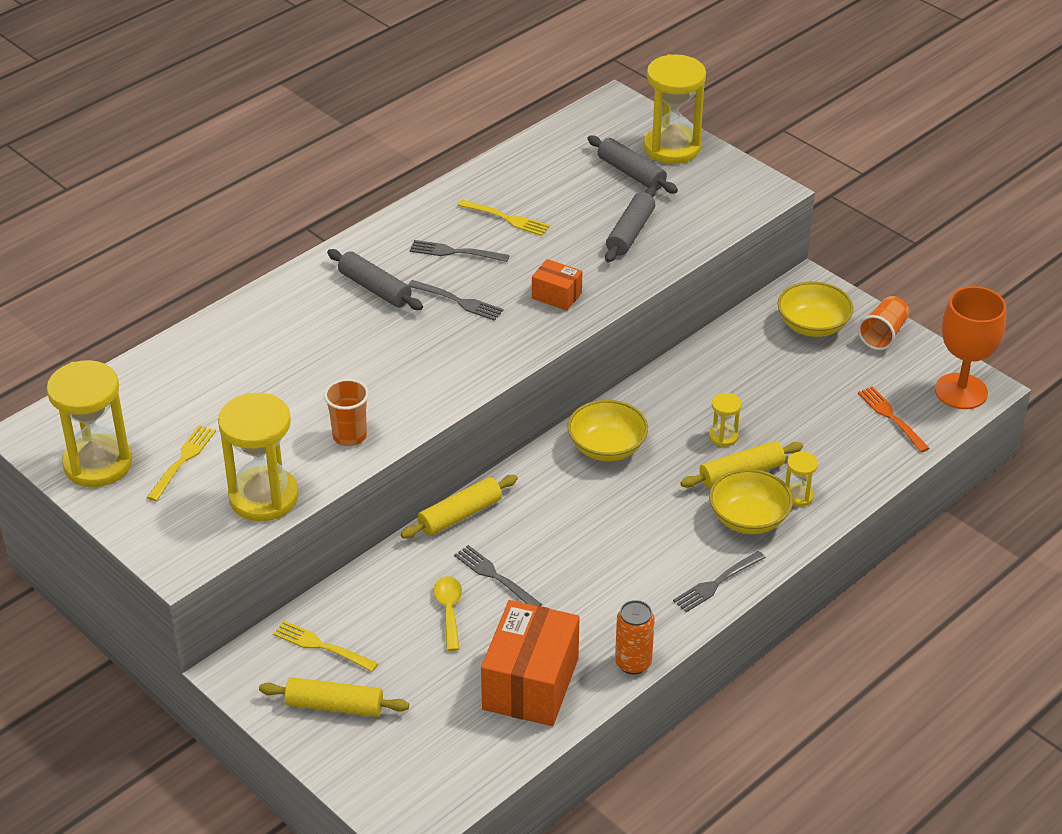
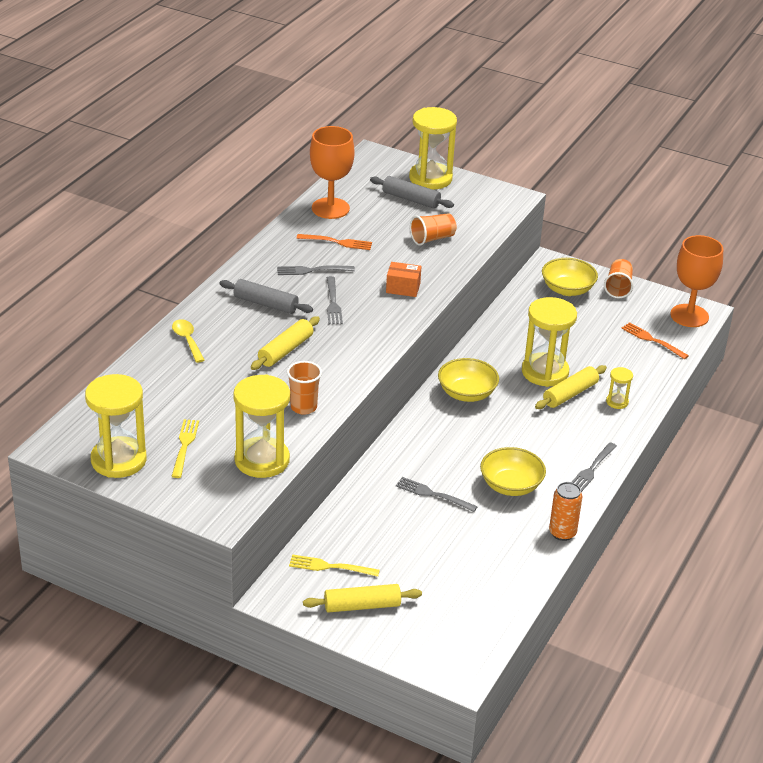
camera: 20 degrees left, 5 degrees down
yellow rolling pin [401,475,518,539] -> yellow rolling pin moved to [251,316,320,370]
grey fork [408,280,504,321] -> grey fork turned 75 degrees clockwise [327,276,343,324]
yellow spoon [434,576,462,651] -> yellow spoon moved to [172,319,205,363]
yellow fork [458,199,550,236] -> orange fork [296,234,372,250]
orange box [481,600,580,726] -> none
grey rolling pin [605,186,656,262] -> orange cup [410,213,457,246]
yellow hourglass [709,393,742,447] -> yellow hourglass [522,297,577,387], size x2.16
yellow bowl [709,469,793,534] -> yellow bowl moved to [480,447,546,496]
none -> orange goblet [310,126,355,219]

